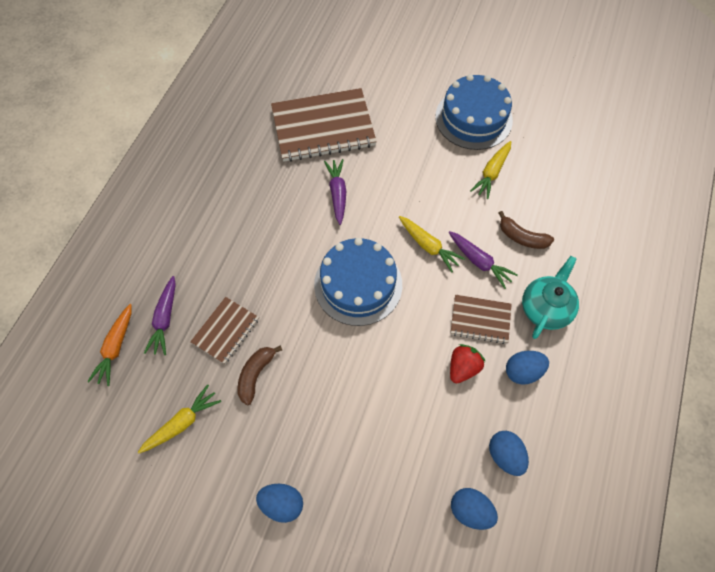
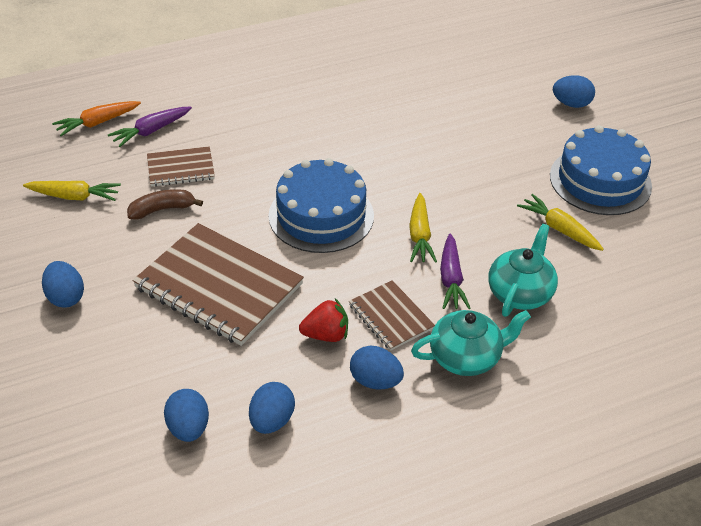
camera: 45 degrees right, 20 degrees down
brown notebook [271,88,377,162] -> brown notebook moved to [133,223,304,346]
purple carrot [324,159,346,225] -> none
yellow carrot [470,141,511,199] -> yellow carrot turned 60 degrees clockwise [517,194,604,251]
brown banana [499,211,554,249] -> turquoise teapot [488,224,558,317]
none -> blue egg [553,75,595,108]

